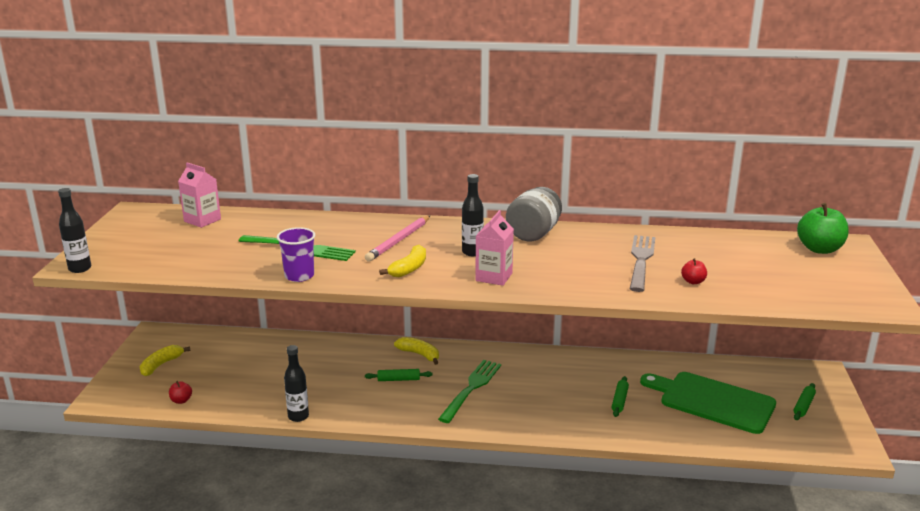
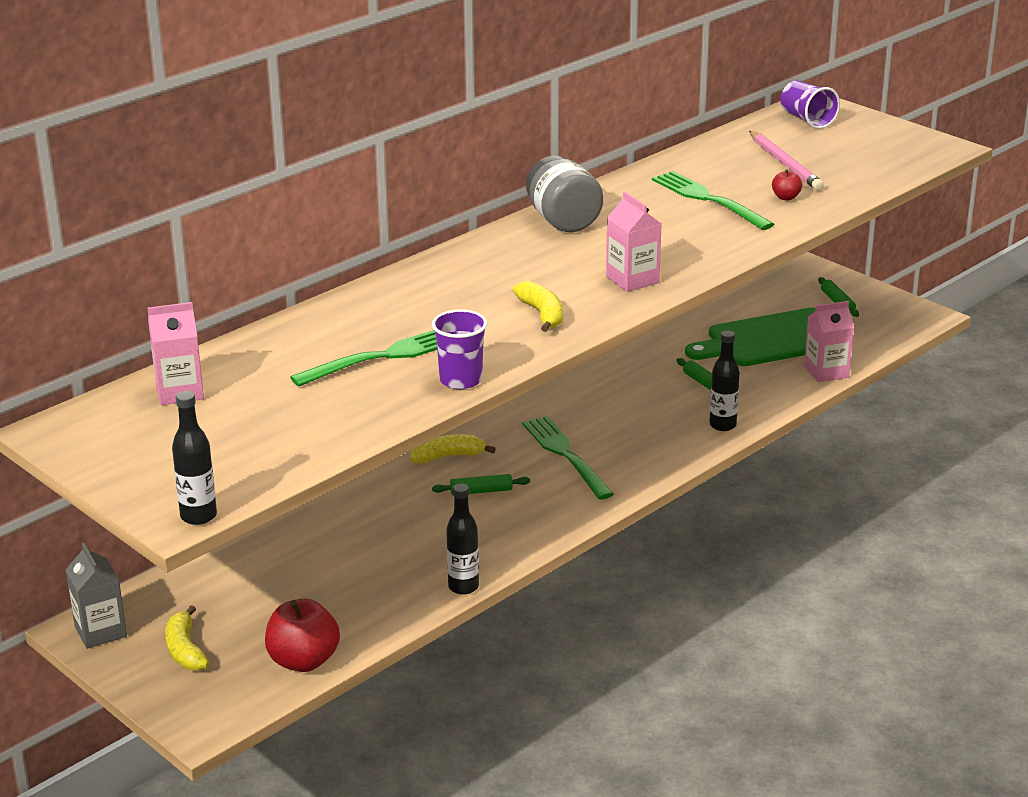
camera: 50 degrees left, 5 degrees up
red apple [169,381,192,404] -> red apple [265,599,340,672], size x2.05
pink pencil [365,216,430,261] -> pink pencil moved to [749,131,824,190]
green rolling pin [365,369,433,381] -> green rolling pin turned 45 degrees clockwise [432,474,530,495]
black bottle [462,174,484,256] -> black bottle moved to [709,331,740,431]
grey fork [630,235,655,292] -> green fork [652,171,774,230]
green apple [797,203,849,254] -> purple cup [781,81,840,129]
none -> grey carton [66,543,127,649]
none -> pink carton [804,301,854,382]

